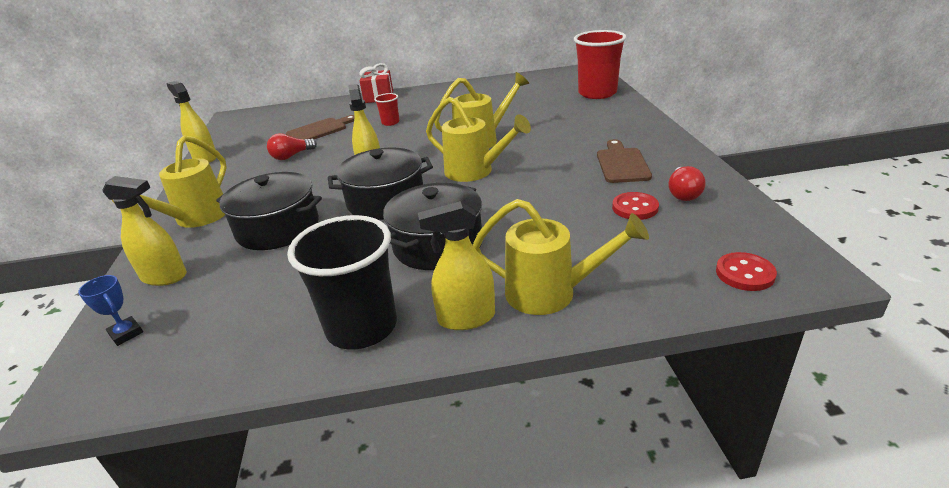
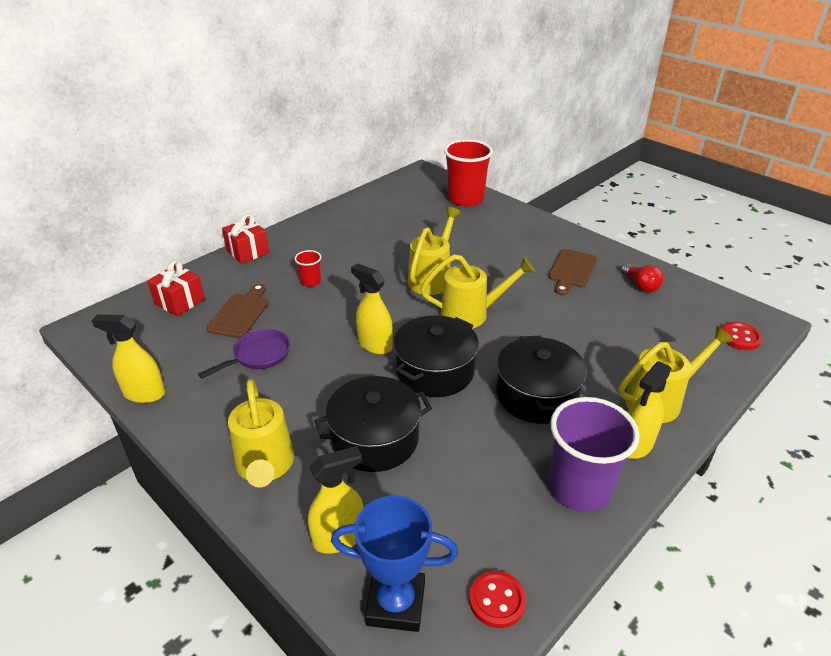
camera: 40 degrees left, 5 degrees up
blue trophy [78,275,143,346] -> blue trophy [331,496,458,632], size x2.00
red light bulb [267,133,317,160] -> purple pan [198,329,290,379]
black cup [287,215,397,349] -> purple cup [549,397,640,512]
brown cutting board [597,139,652,183] -> brown cutting board turned 120 degrees counterclockwise [548,249,597,295]
red button [612,192,659,220] -> red button moved to [469,571,526,628]
none -> red gift [147,260,205,316]

